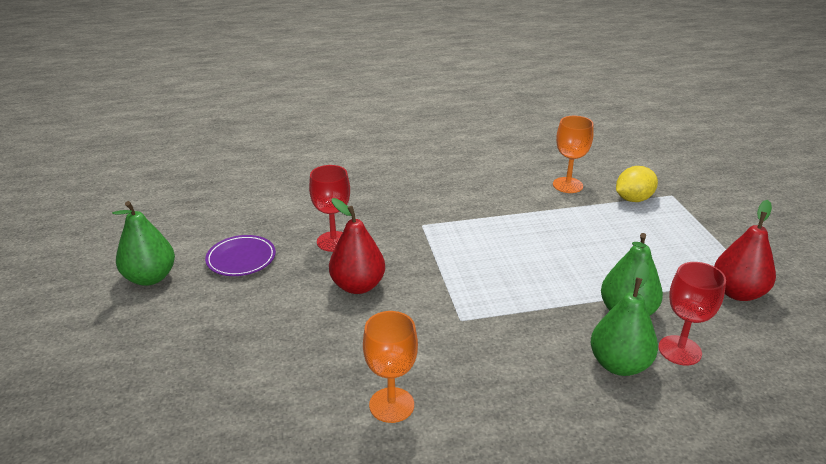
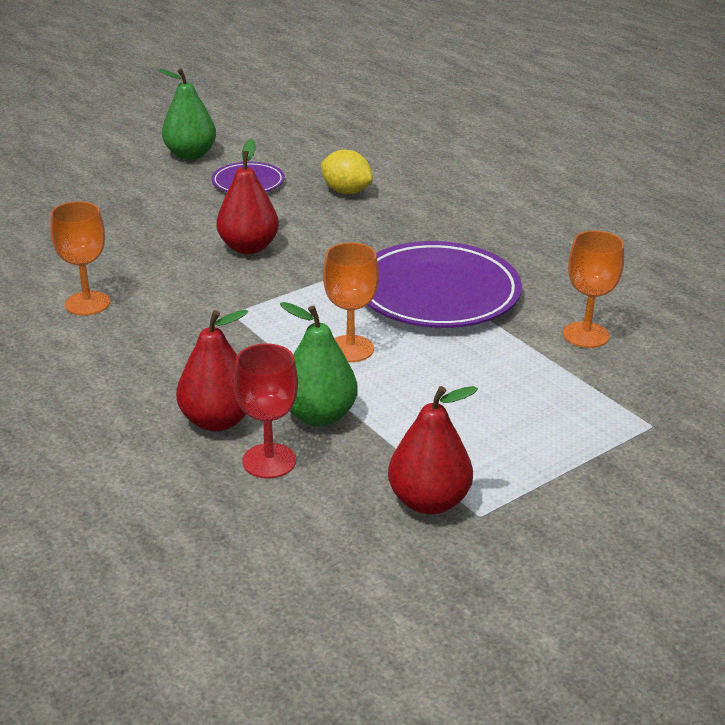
camera: 65 degrees right, 0 degrees up
red goblet [309,165,350,252] -> none
green pear [591,262,658,376] -> red pear [176,310,248,431]
yellow lemon [616,166,658,202] -> yellow lemon moved to [321,150,373,194]
none -> orange goblet [323,243,379,362]
none -> purple plate [367,241,522,328]

